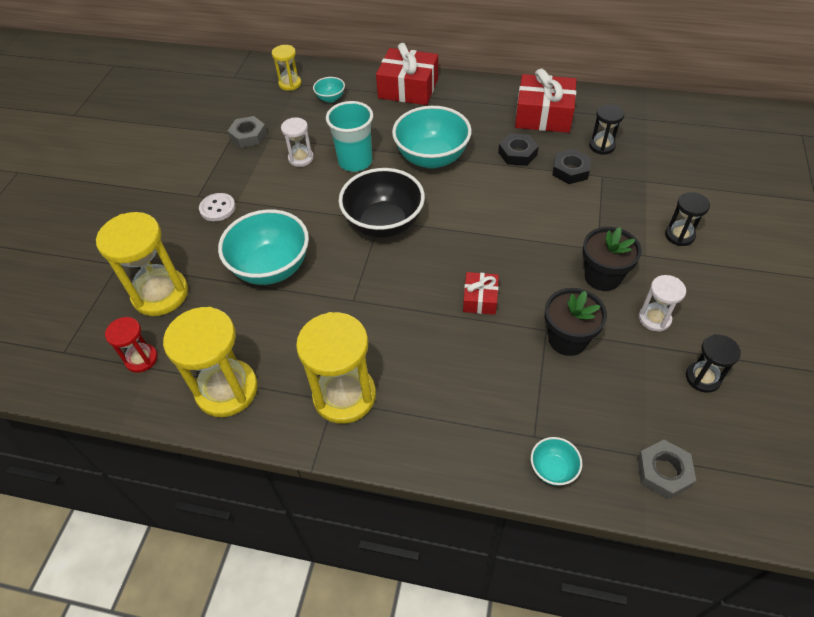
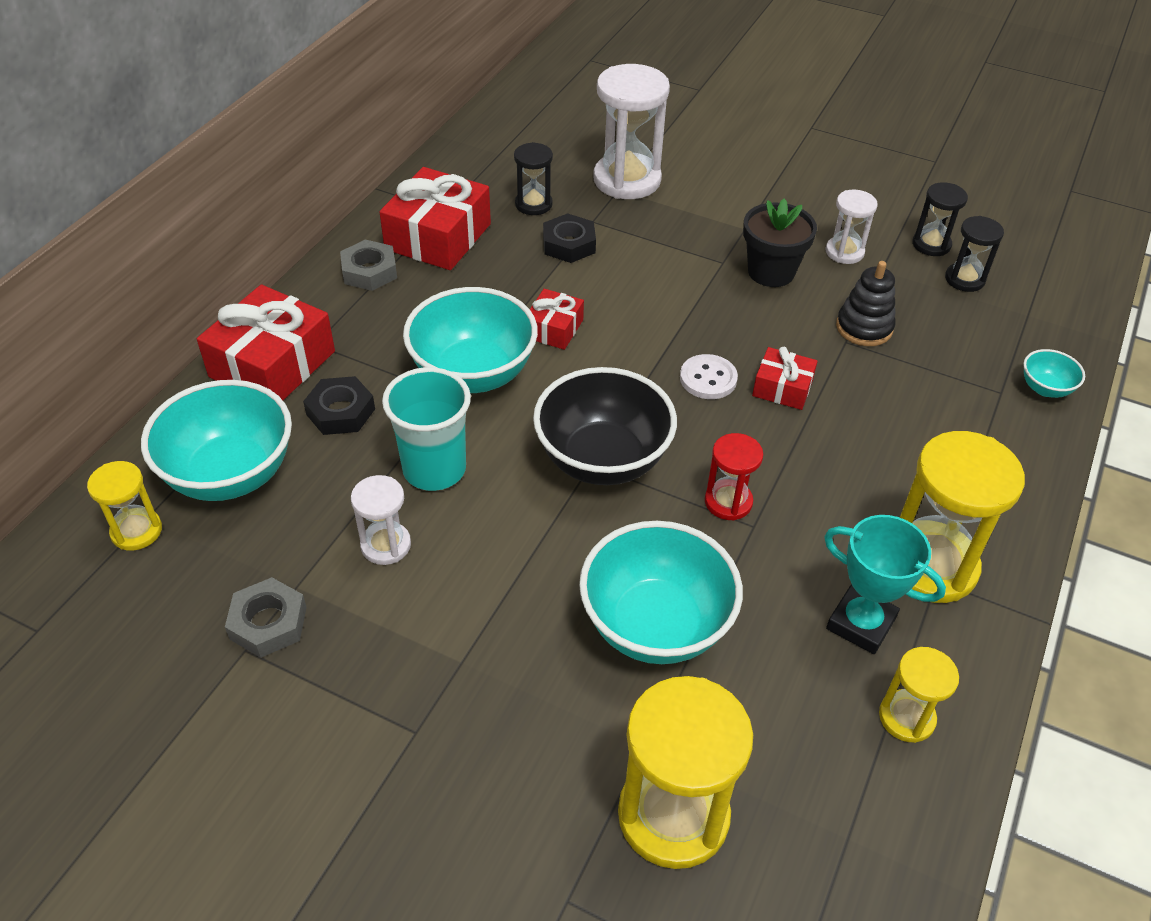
camera: 80 degrees left, 5 degrees down
red hourglass [105,317,158,373] -> red hourglass moved to [705,433,763,520]
yellow hourglass [163,307,258,417] -> yellow hourglass [879,647,959,743], size x0.54
white button [199,193,236,221] -> white button moved to [680,354,738,399]
turquoise bowl [313,77,345,103] -> turquoise bowl [141,380,292,501], size x2.19
black nut [498,134,539,166] -> black nut moved to [303,376,375,435]
black flower pot [545,288,607,356] -> black stacking toy [836,261,896,346]
grey nut [637,440,696,499] -> grey nut moved to [340,239,397,291]
black hourglass [665,192,710,246] -> black hourglass moved to [945,216,1004,292]
none -> red gift [530,289,584,350]
none -> white hourglass [593,64,670,199]
none -> turquoise trophy [824,515,946,654]

